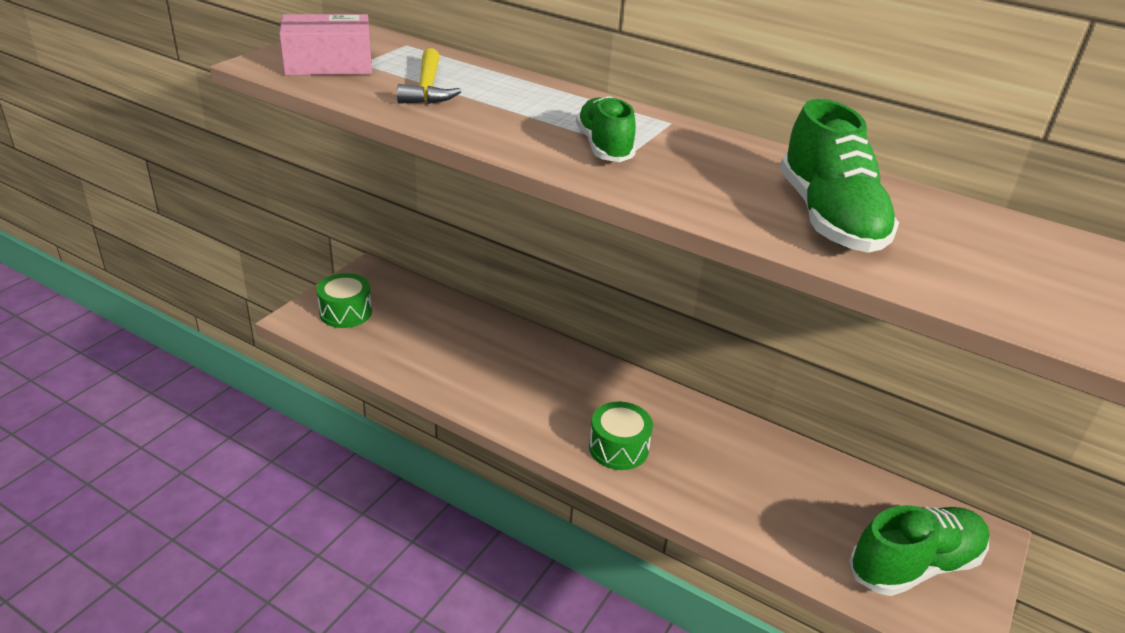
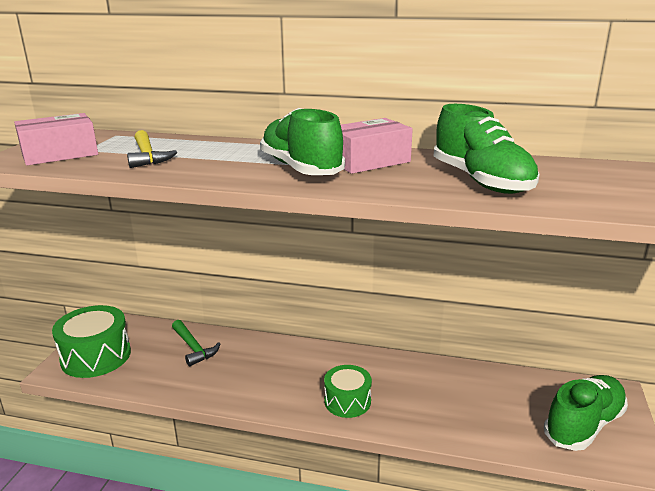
camera: 15 degrees left, 10 degrees down
green drum [316,273,372,328] -> green drum [52,305,131,378], size x1.60
green shoe [576,96,636,162] -> green shoe [260,108,345,175], size x1.51
none -> green hammer [172,320,220,367]
none -> pink box [341,118,413,174]

